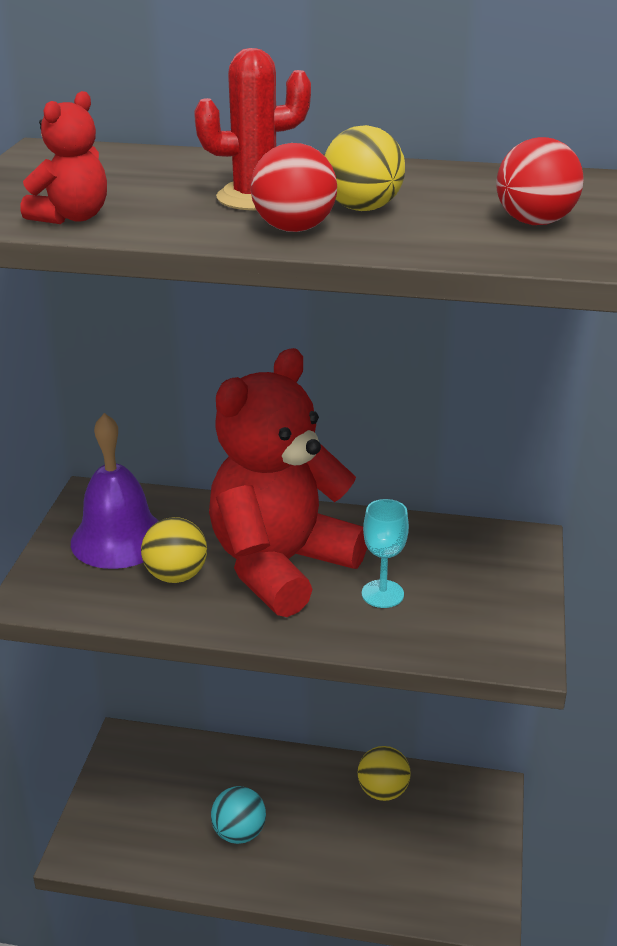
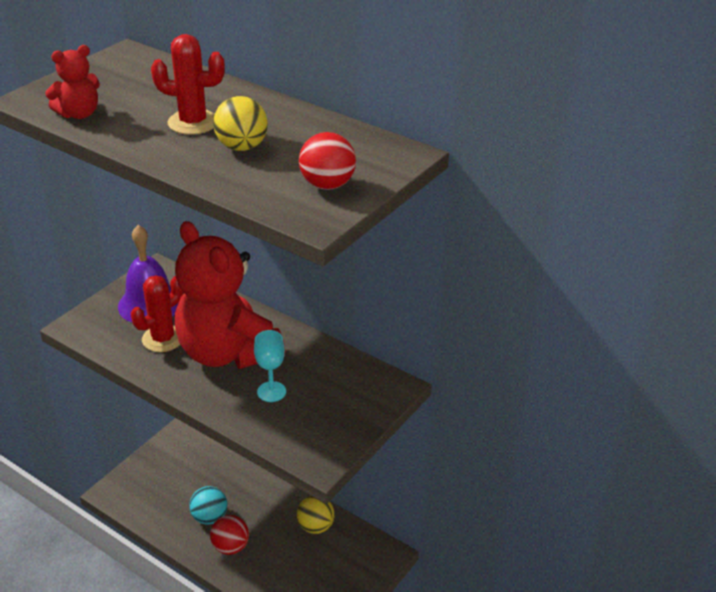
camera: 25 degrees right, 5 degrees up
yellow ball [141,517,207,583] -> red cactus [131,275,184,352]
red teddy bear [209,348,367,617] -> red teddy bear turned 105 degrees counterclockwise [175,221,285,369]
red ball [251,143,337,232] -> red ball moved to [210,515,249,555]

